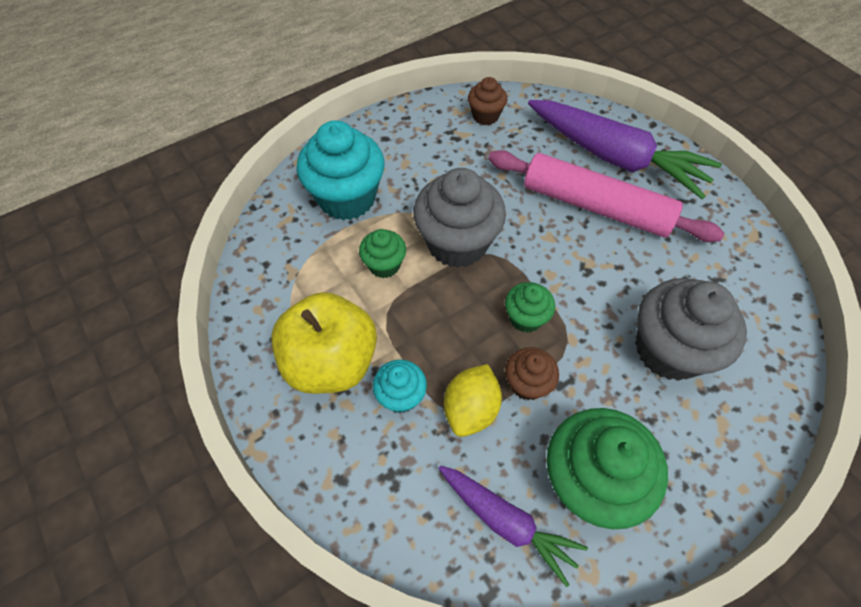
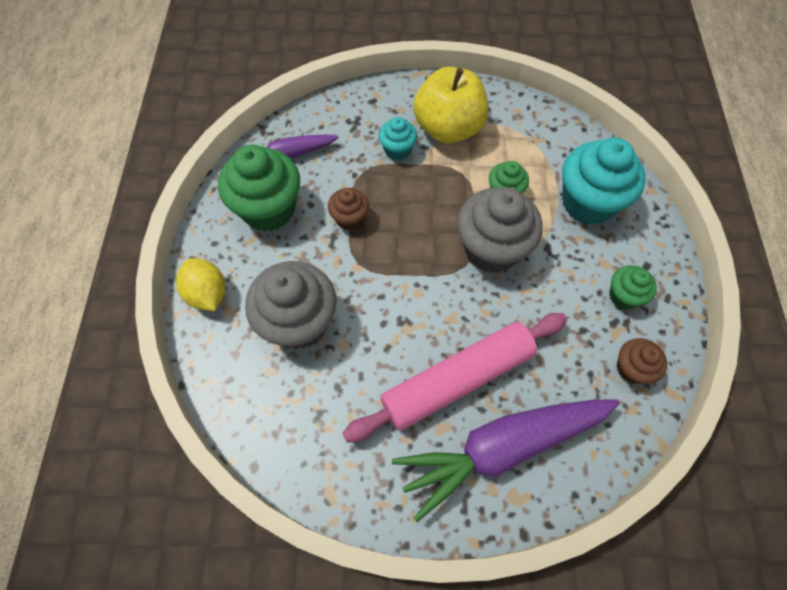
camera: 125 degrees right, 5 degrees up
yellow lemon [444,364,502,437] -> yellow lemon moved to [176,258,225,311]
green cupcake [505,282,555,333] -> green cupcake moved to [609,265,657,310]

